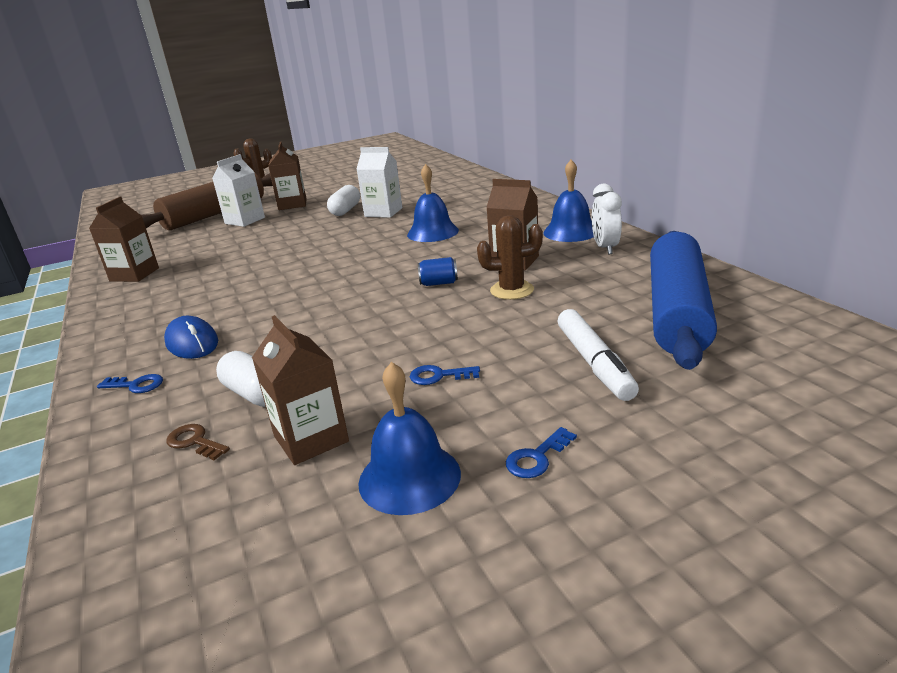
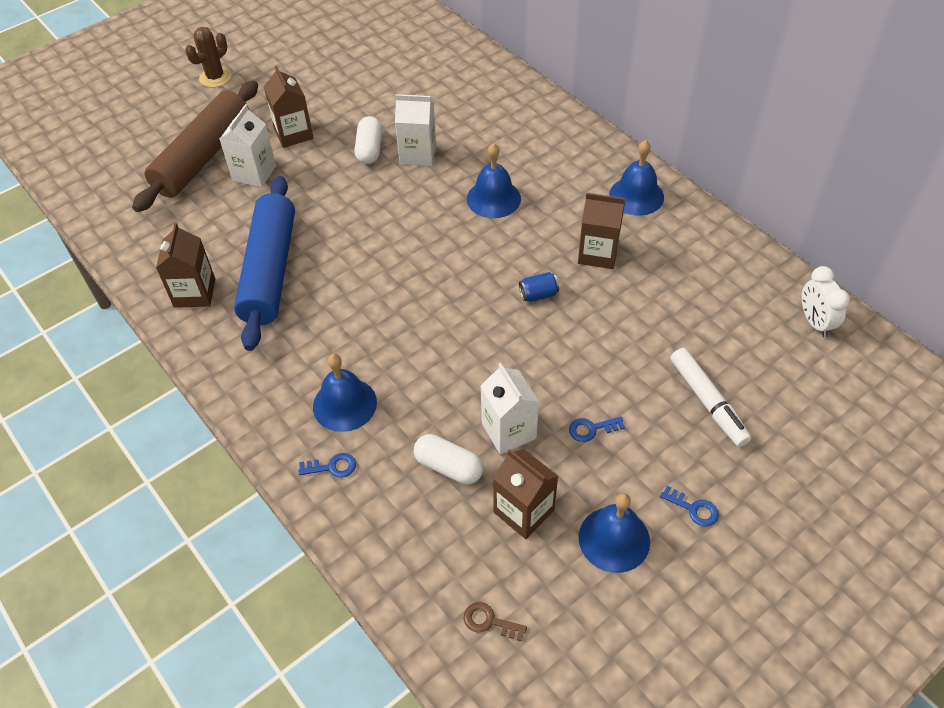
camera: 15 degrees left, 25 degrees up
blue mouse [164,316,218,359] -> blue bell [313,354,377,432]
brown key [166,424,230,460] -> brown key moved to [463,602,527,641]
brown cactus [477,215,543,300] -> none
blue key [506,427,577,478] -> blue key turned 90 degrees counterclockwise [660,486,719,527]
white clock [592,184,622,255] -> white clock moved to [802,266,850,337]
blue rolling pin [650,231,717,370] -> blue rolling pin moved to [234,176,295,351]
none -> white carton [481,363,539,455]

